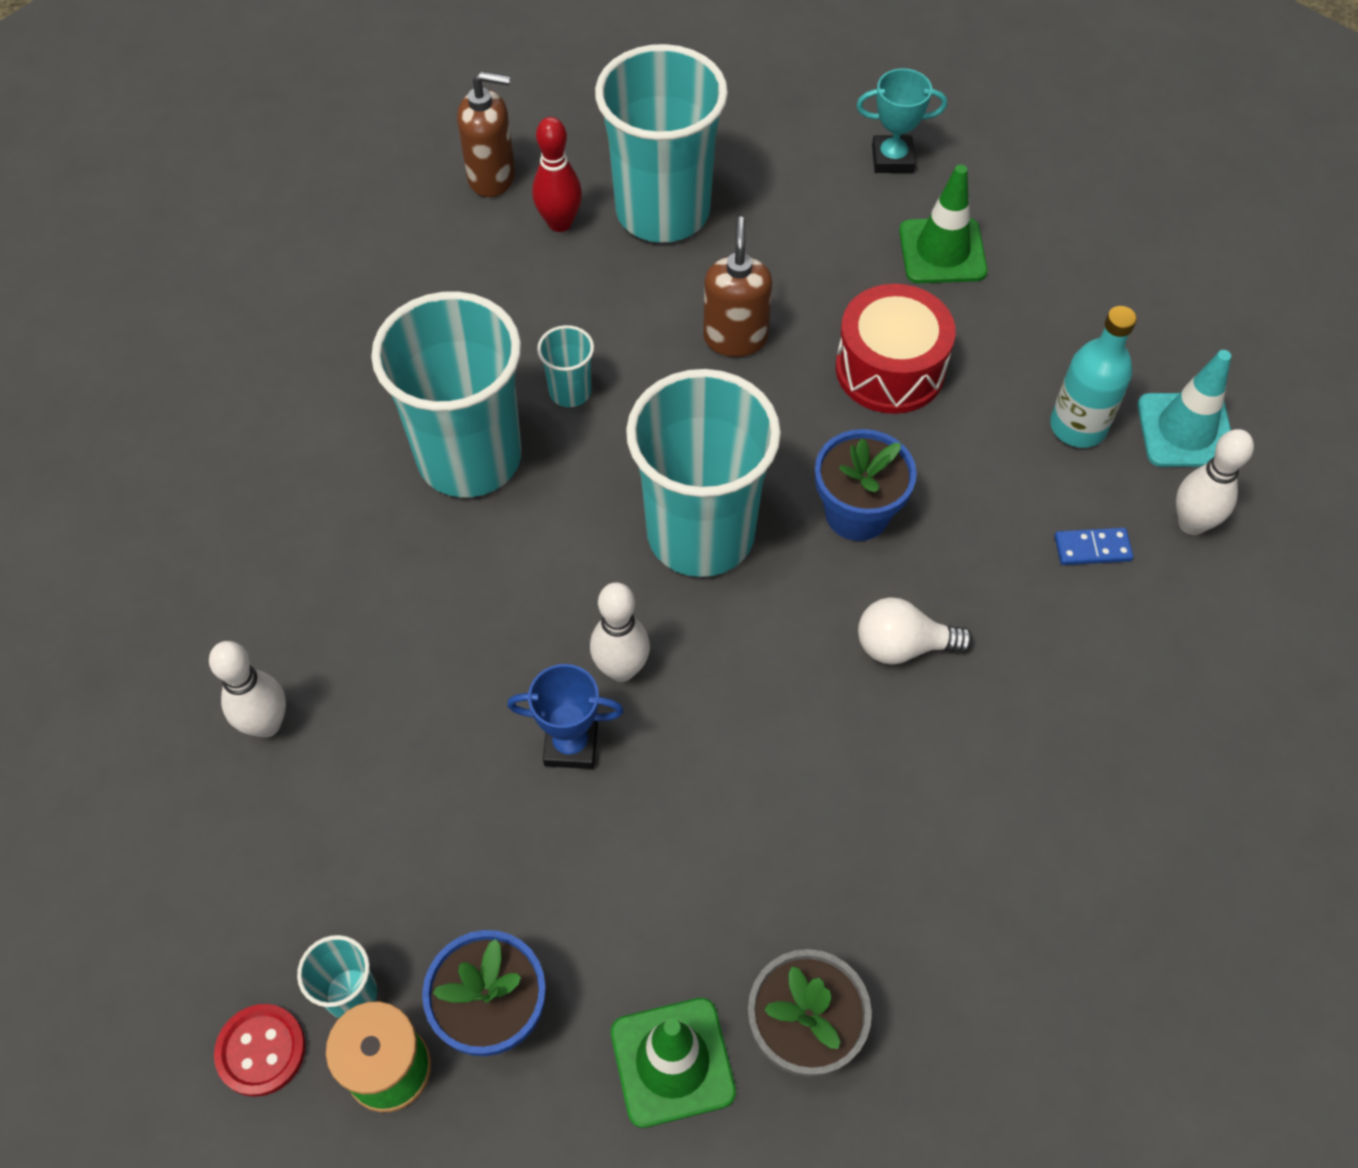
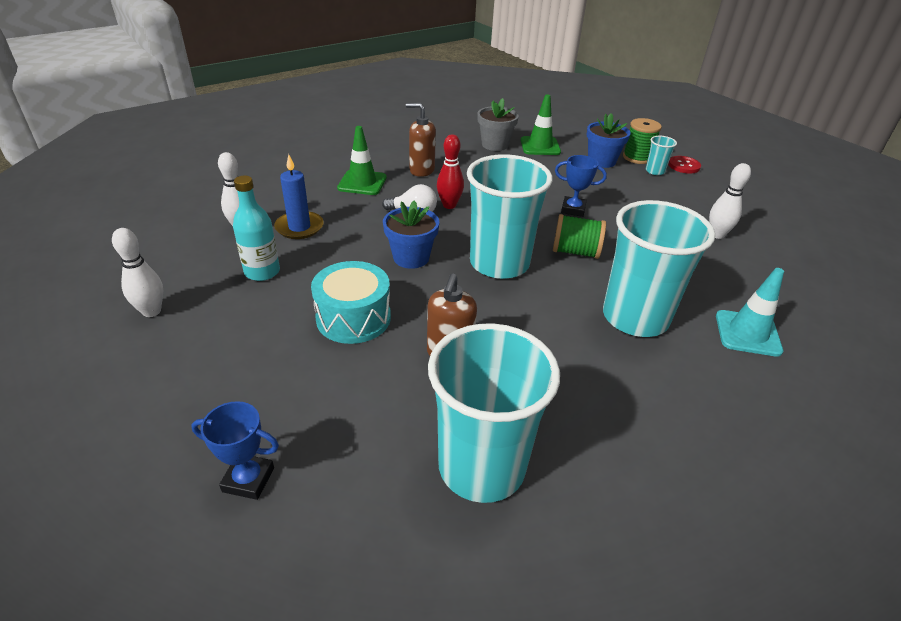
camera: 170 degrees left, 20 degrees down
brown soap dispenser [457,72,515,197] -> brown soap dispenser moved to [406,103,436,177]
red bowling pin [532,117,582,232] -> red bowling pin moved to [437,134,464,209]
turquoise cup [537,325,594,407] -> none
white bowling pin [590,582,650,682] -> white bowling pin moved to [112,228,163,317]
red drum [836,284,956,414] -> turquoise drum [311,261,391,344]
turquoise trophy [856,68,947,173] -> blue trophy [191,401,279,500]
green traffic cone [899,165,988,283] -> green traffic cone moved to [337,126,387,195]
blue domino [1055,528,1133,565] -> blue candle [274,154,324,239]
turquoise traffic cone [1138,350,1231,467] -> turquoise traffic cone moved to [716,268,784,357]
none -> green spool [553,214,606,259]

